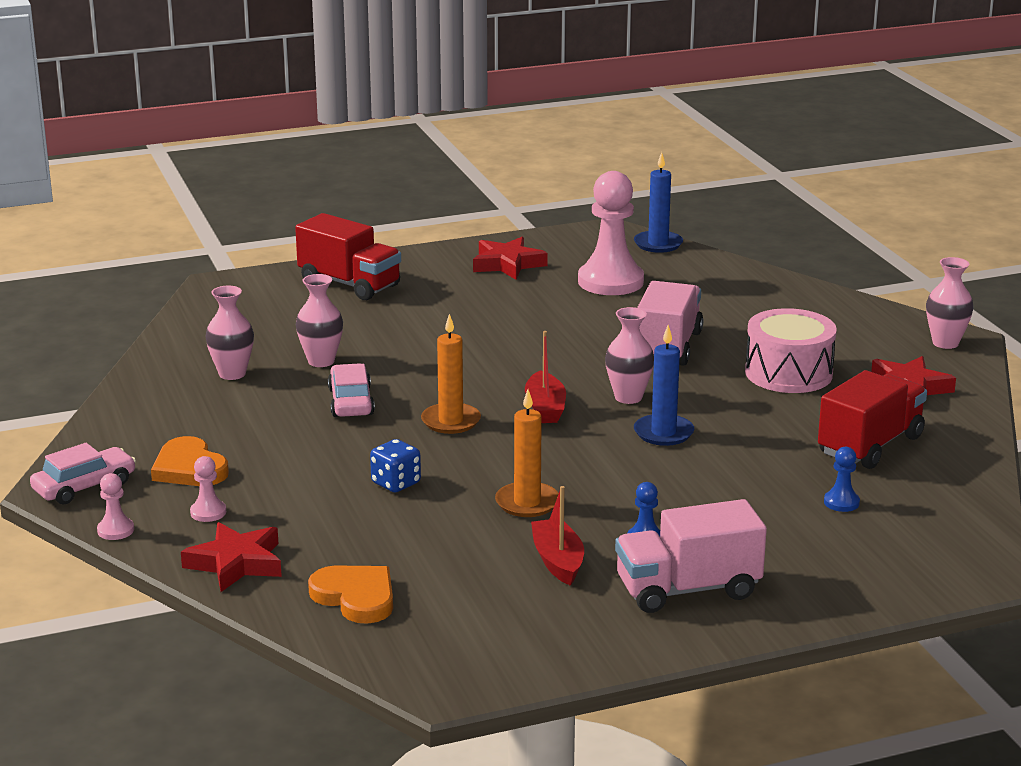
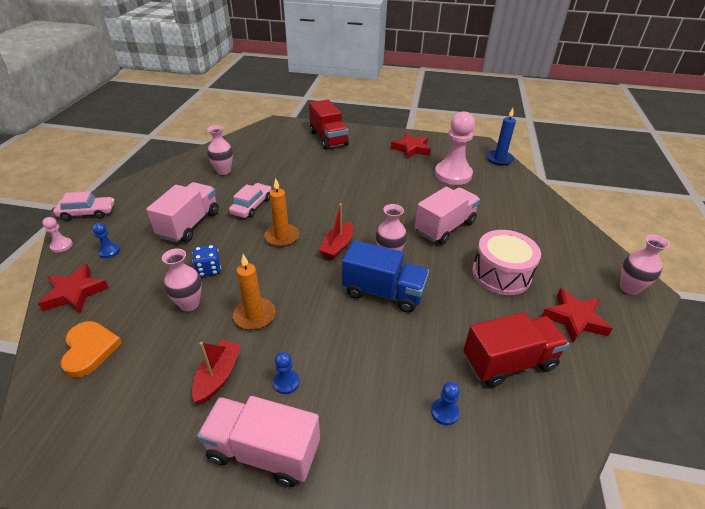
camera: 30 degrees right, 15 degrees up
orange heart [151,436,229,486] -> none
pink pawn [190,456,226,522] -> blue pawn [92,223,120,258]
pink vase [296,274,343,367] -> pink vase moved to [162,248,202,312]
blue candle [634,325,694,446] -> blue truck [342,240,429,313]
none -> pink truck [146,182,219,243]

